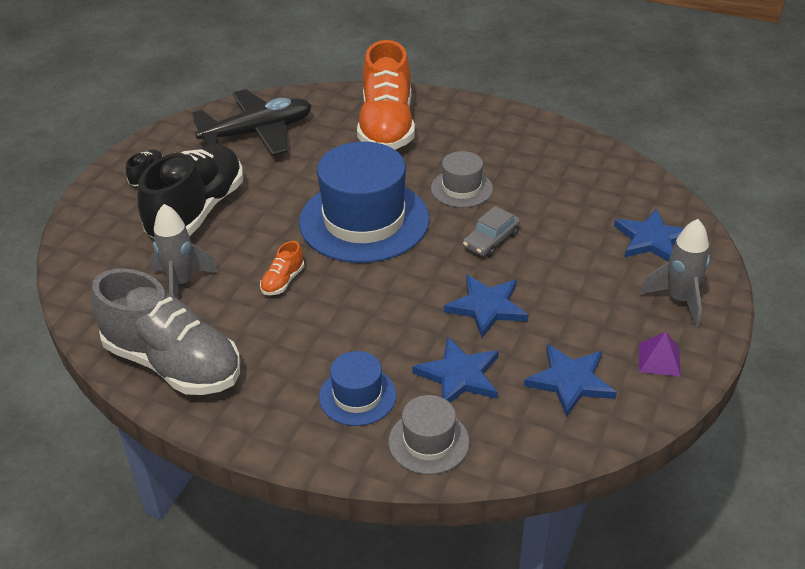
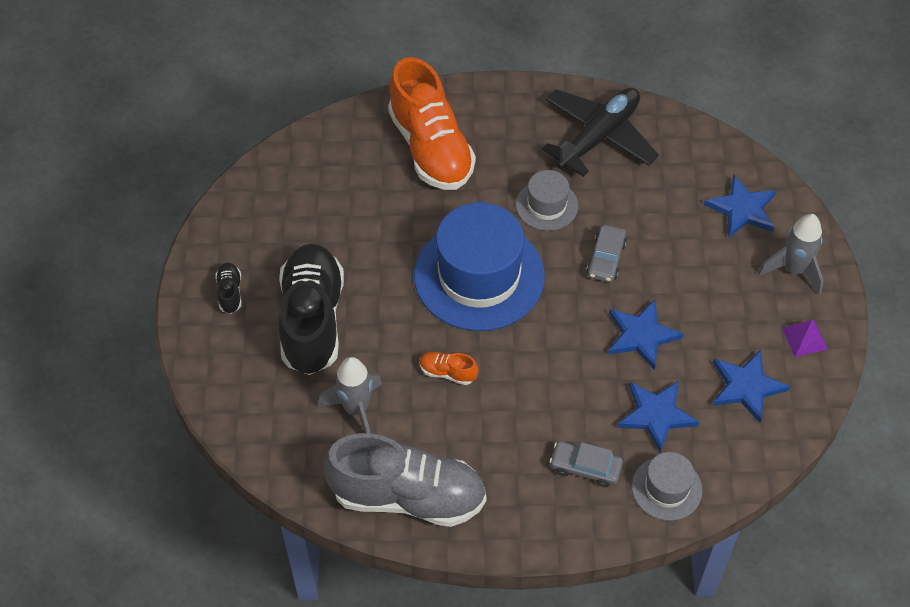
camera: 25 degrees left, 15 degrees up
black plane [192,89,312,156] -> black plane moved to [542,88,659,177]
orange shoe [260,241,304,296] -> orange shoe turned 105 degrees clockwise [420,352,478,385]
blue hat [319,351,396,426] -> grey car [549,441,623,487]

